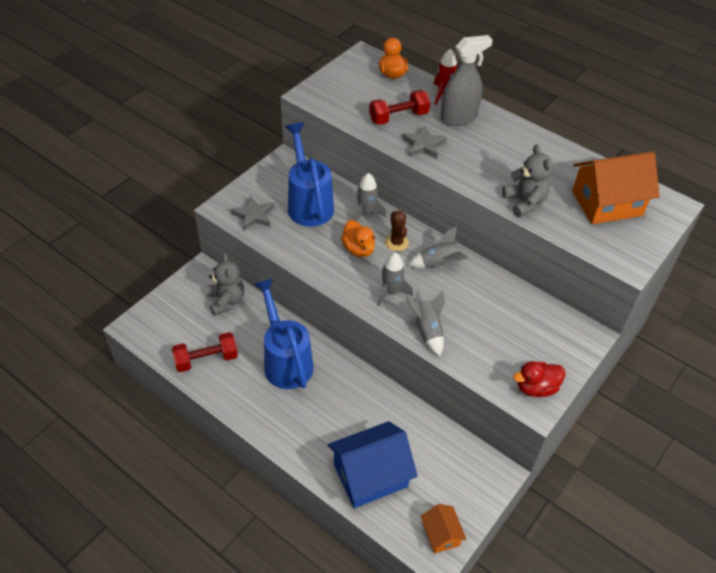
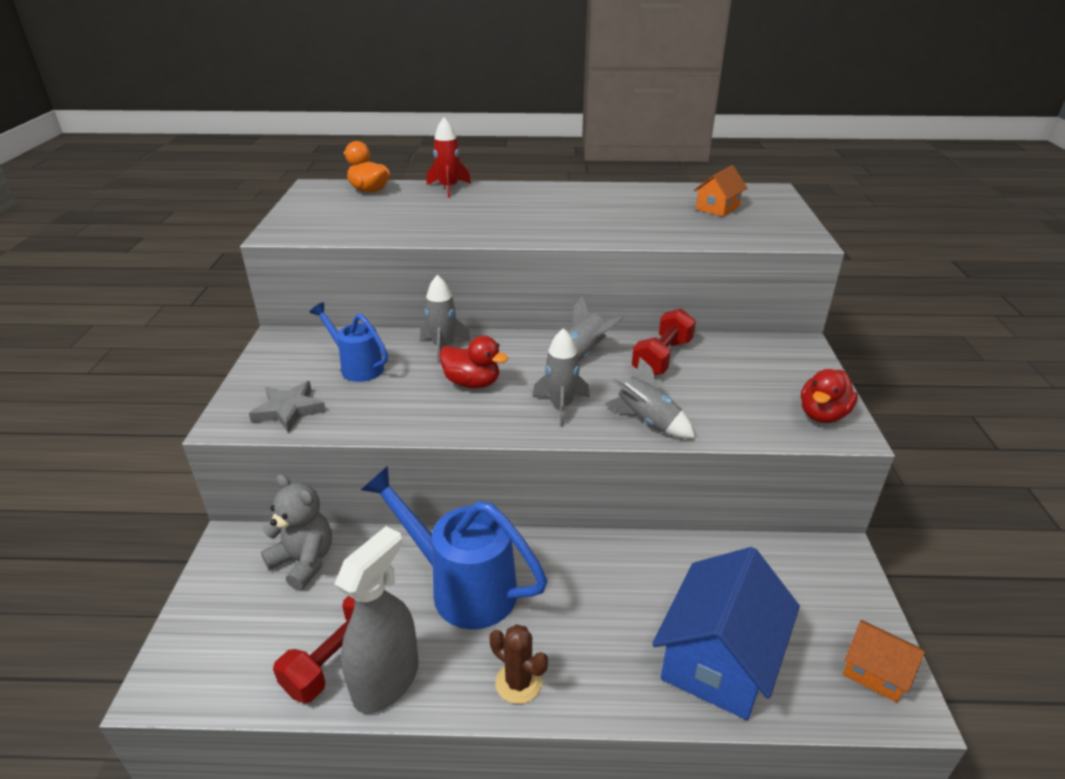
camera: 35 degrees left, 15 degrees down
blue watering can [285,123,334,227] -> blue watering can [310,302,388,382], size x0.59
orange duck [341,220,375,257] -> red duck [439,336,508,388]
red dumbbell [369,90,430,125] -> red dumbbell moved to [632,308,696,376]
brown cactus [385,210,409,251] -> brown cactus moved to [489,624,548,704]
grey star [402,125,447,159] -> none
grey spray bottle [440,35,493,126] -> grey spray bottle moved to [335,526,419,714]
grey teddy bear [502,145,553,217] -> none
orange house [572,152,660,224] -> orange house [694,165,747,217], size x0.51

